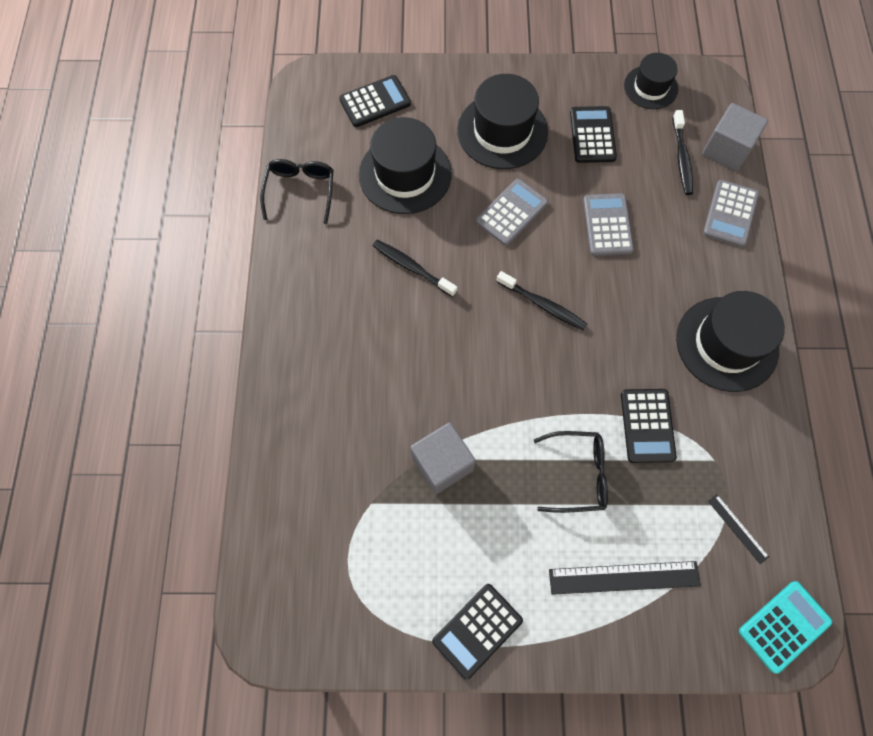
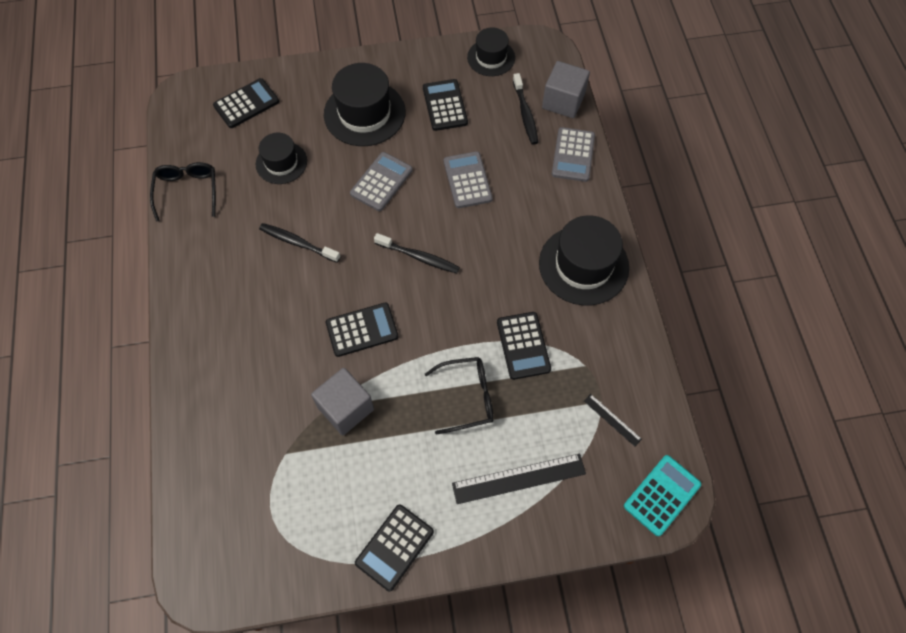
camera: 10 degrees left, 5 degrees down
black hat [359,117,452,214] -> black hat [256,133,307,184], size x0.61
none -> black calculator [326,302,399,357]

